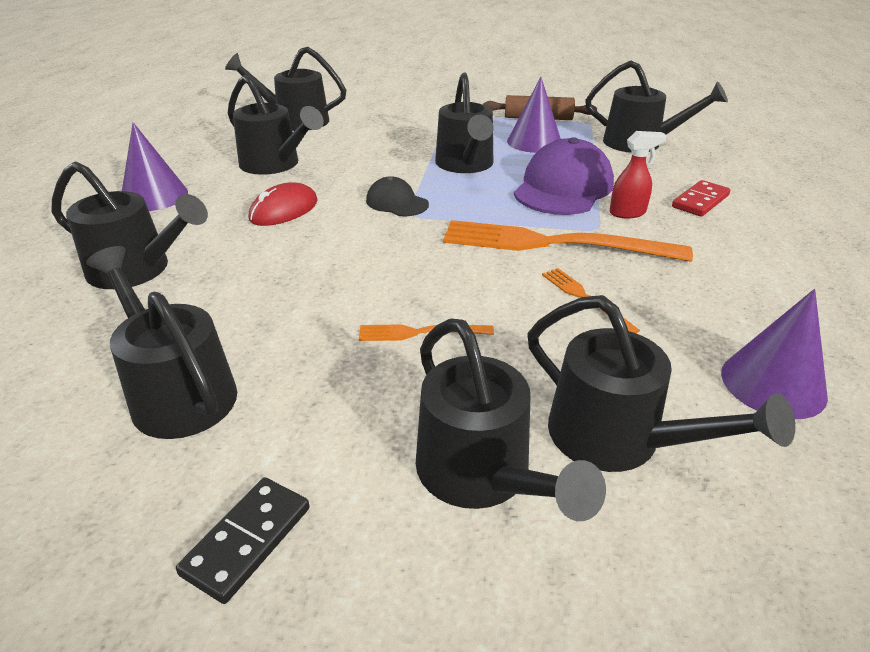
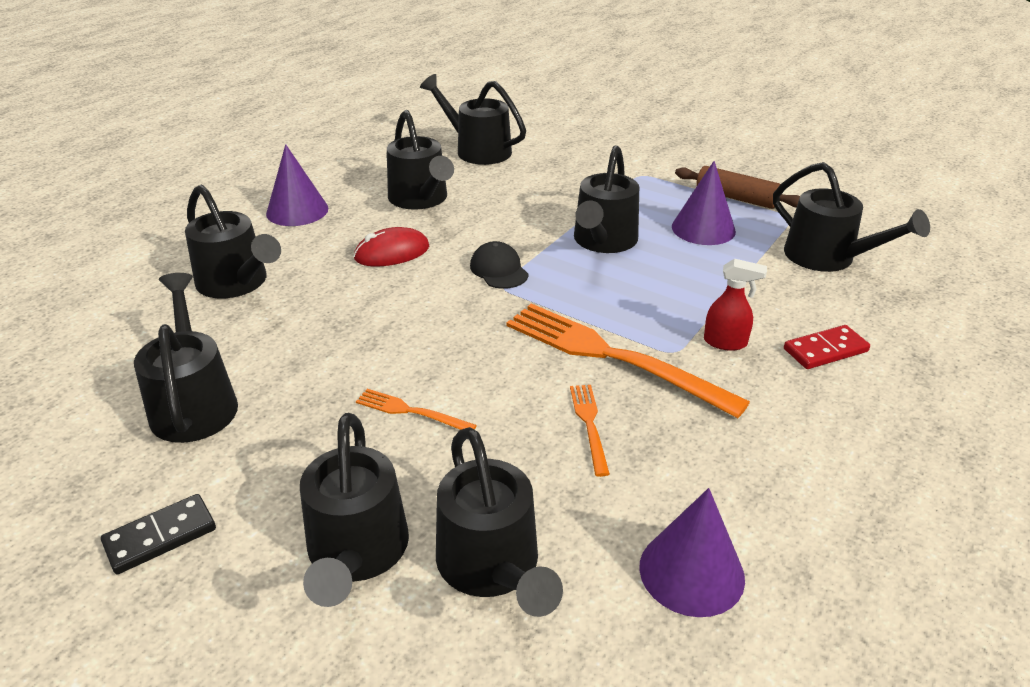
camera: 25 degrees right, 0 degrees up
purple cap [514,137,614,215] -> none

